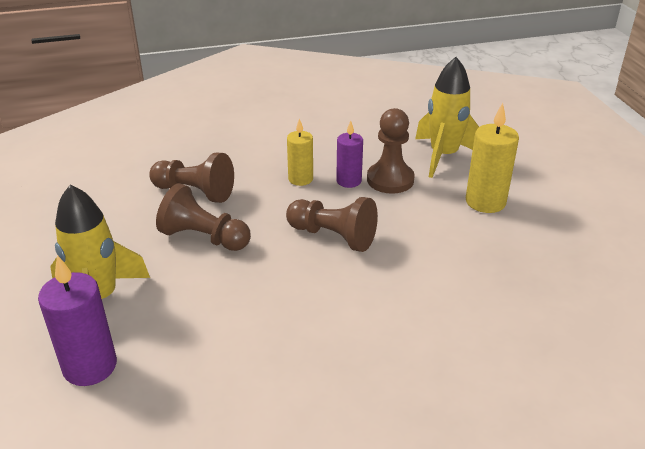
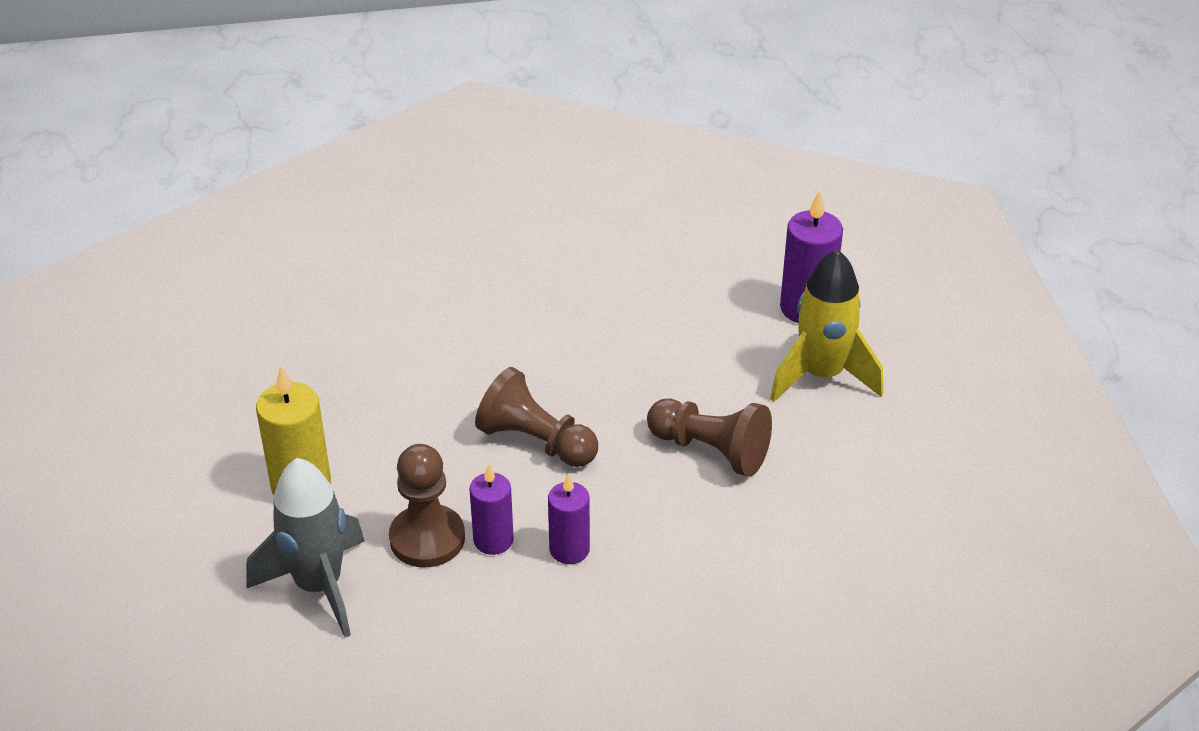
camera: 175 degrees left, 5 degrees up
brown pawn [149,153,234,203] -> none
yellow candle [287,118,313,186] -> purple candle [548,473,590,564]
yellow rocket [415,57,479,178] -> grey rocket [246,458,364,637]

